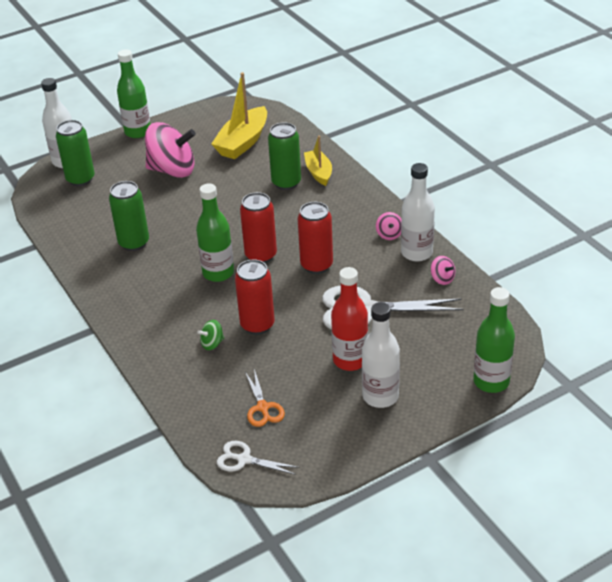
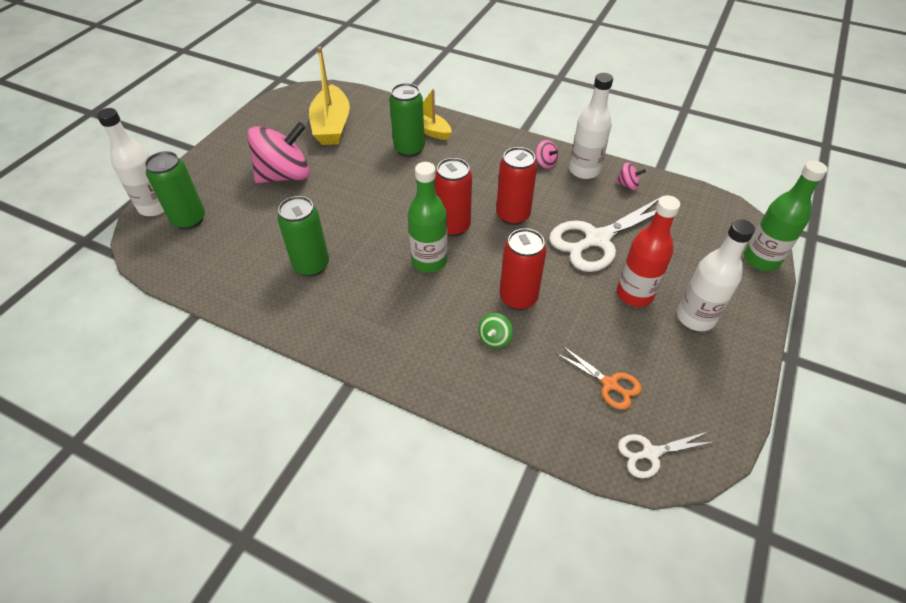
camera: 35 degrees left, 10 degrees up
green bottle [117,49,150,138] -> none

